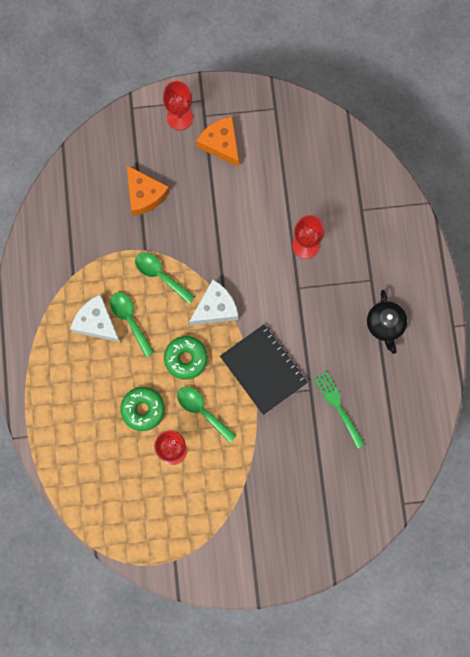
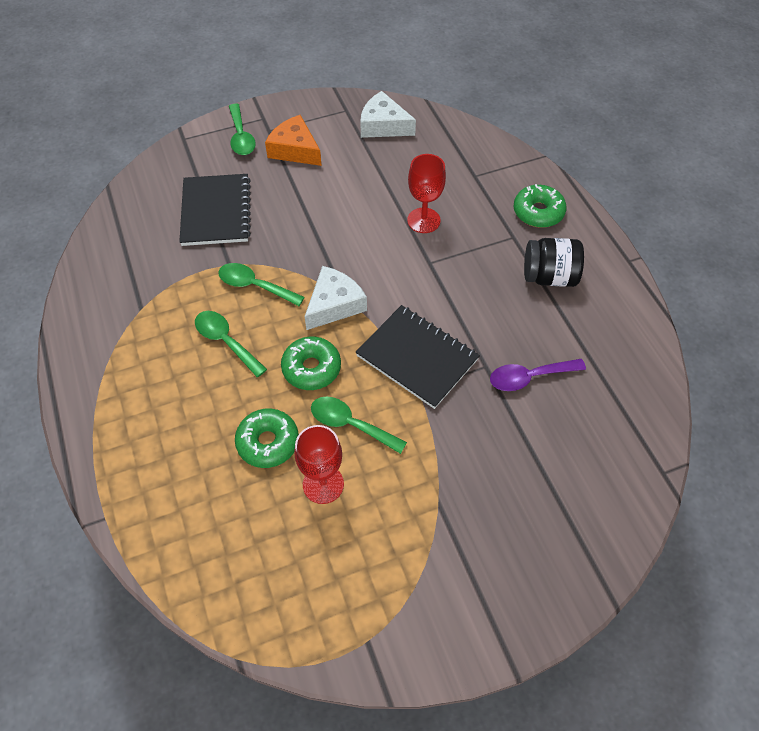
camera: 15 degrees left, 20 degrees down
white cheese [70,294,120,342] -> white cheese moved to [360,91,416,138]
orange cheese [127,165,170,216] -> black notebook [179,174,251,246]
red goblet [163,81,193,130] -> green spoon [229,103,256,155]
green fork [314,371,365,449] -> purple spoon [490,359,586,391]
black teapot [367,290,407,354] -> black jar [524,238,584,287]
none -> green donut [513,184,567,228]

